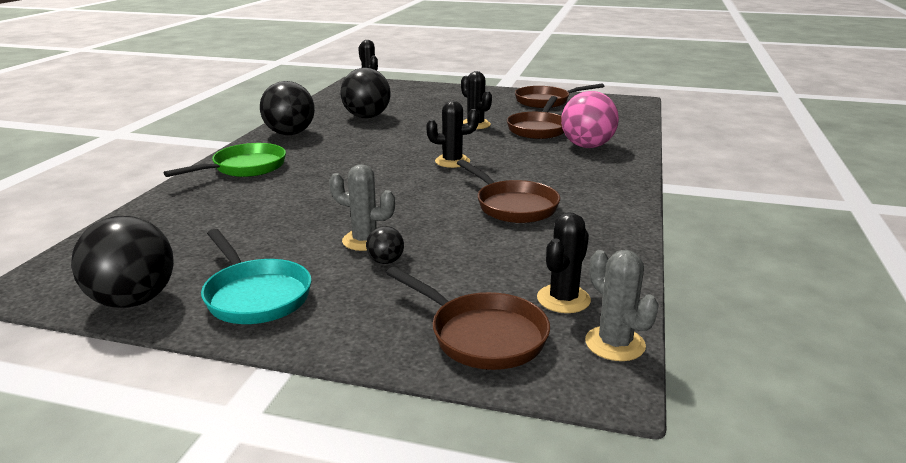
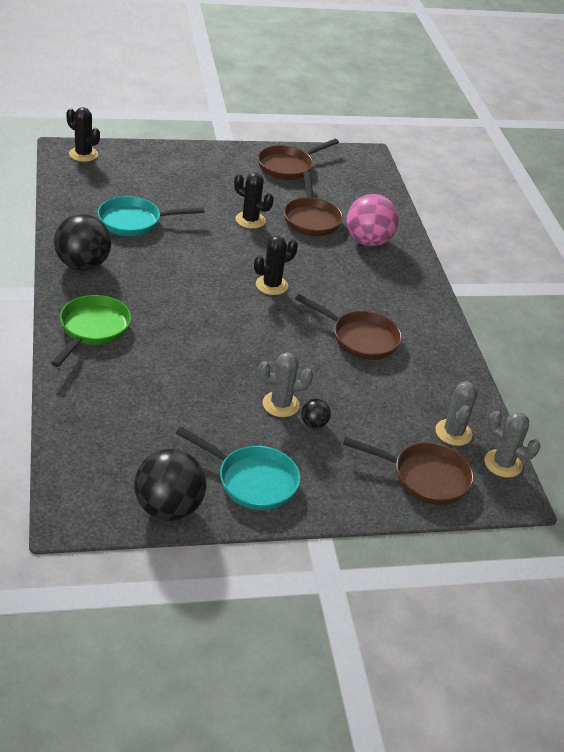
camera: 30 degrees left, 15 degrees up
black ball [341,68,391,118] -> turquoise pan [98,196,205,236]
black cactus [537,212,591,313] -> grey cactus [435,381,478,446]

